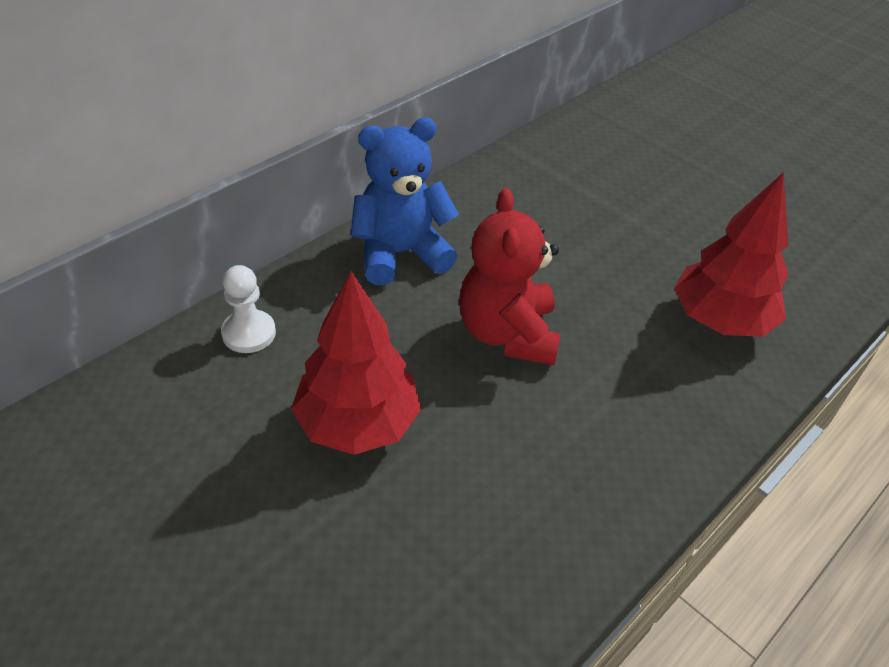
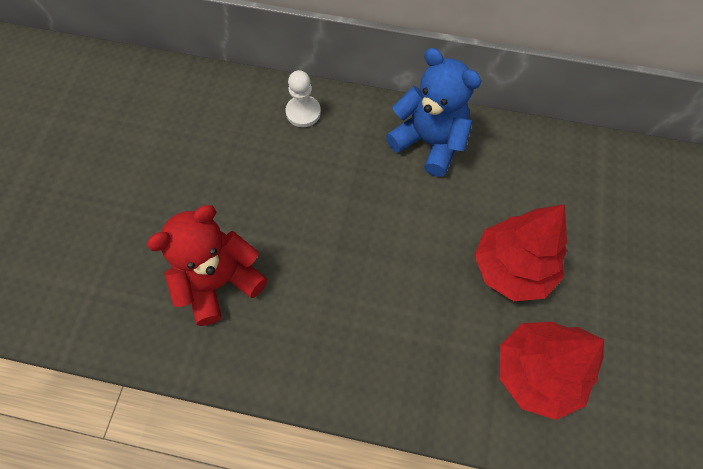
camera: 60 degrees right, 20 degrees up
red tree [291,271,421,455] -> red tree moved to [474,204,567,301]
red teddy bear [459,188,561,365] -> red teddy bear moved to [147,205,267,326]

